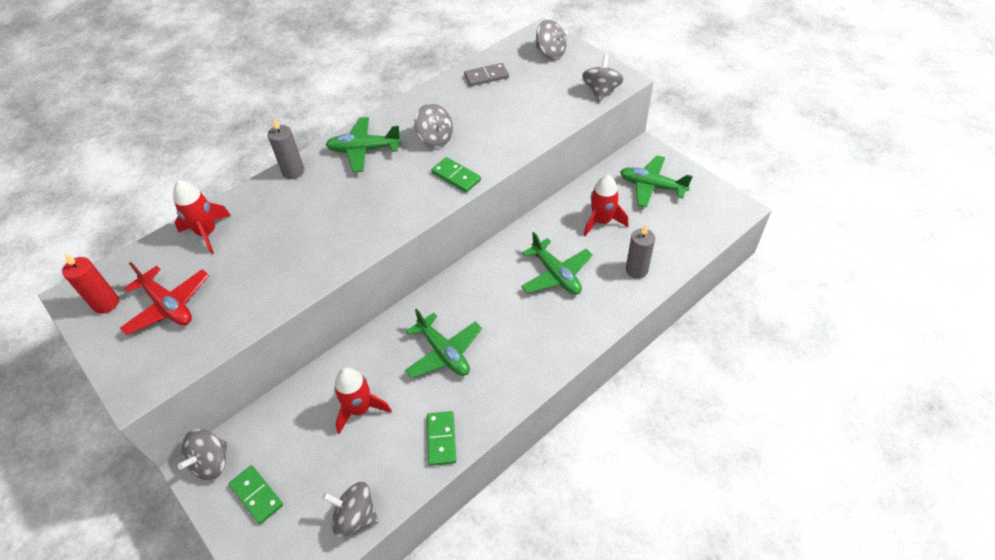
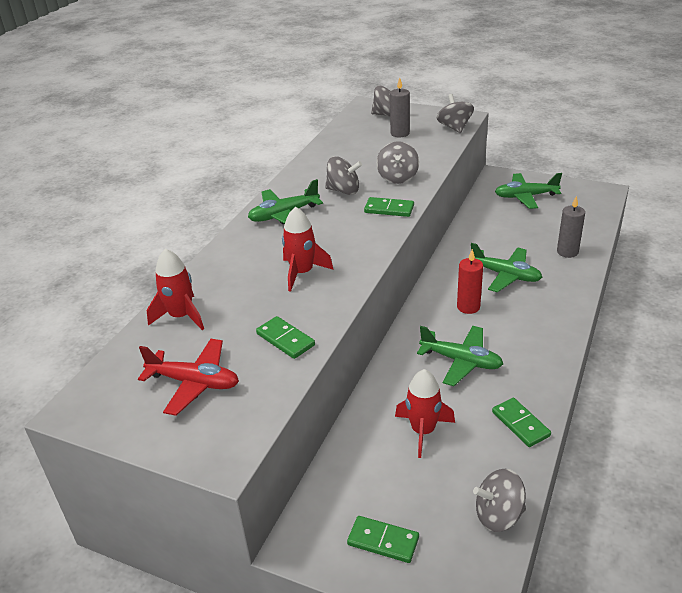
camera: 25 degrees left, 15 degrees down
red candle [62,254,119,314] -> red candle moved to [457,249,483,314]
grey spinning top [178,429,227,481] -> grey spinning top moved to [377,141,419,184]
grey candle [268,118,304,179] -> grey candle moved to [390,78,410,137]
grey domino [464,63,509,86] -> none
red rocket [584,175,628,236] -> red rocket moved to [282,207,334,292]
none -> green domino [256,316,315,359]

